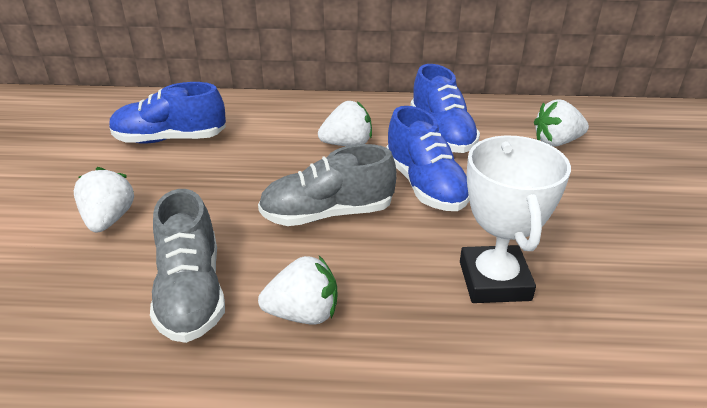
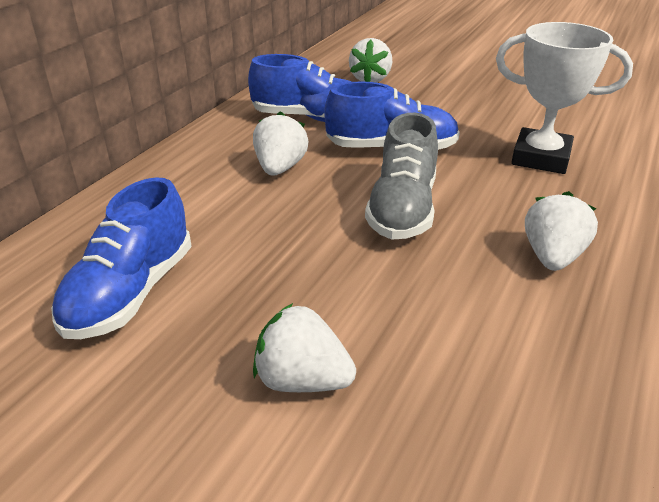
camera: 65 degrees left, 0 degrees up
grey shoe [150,189,225,343] -> none

